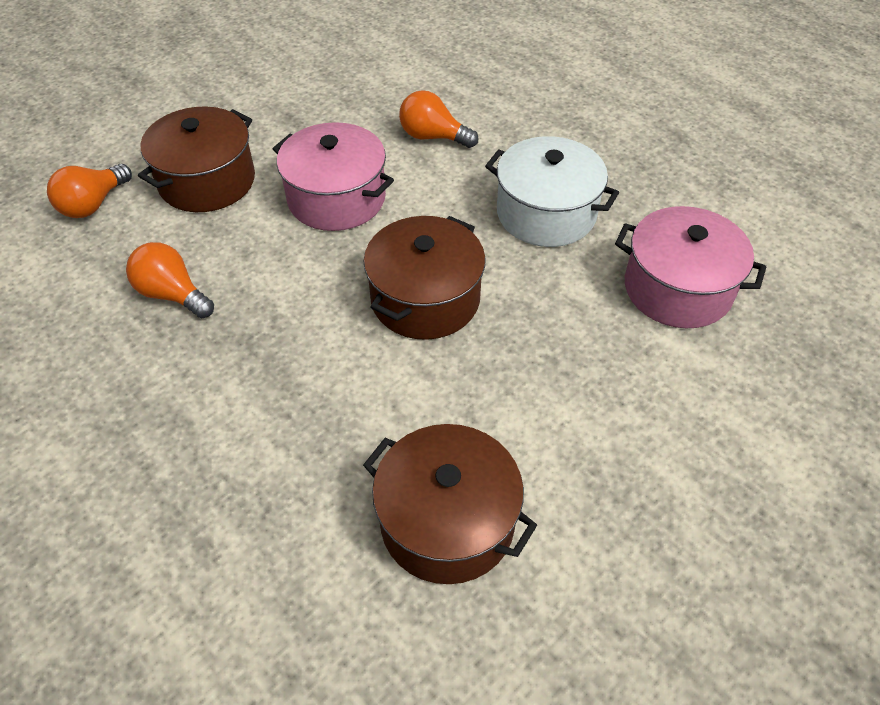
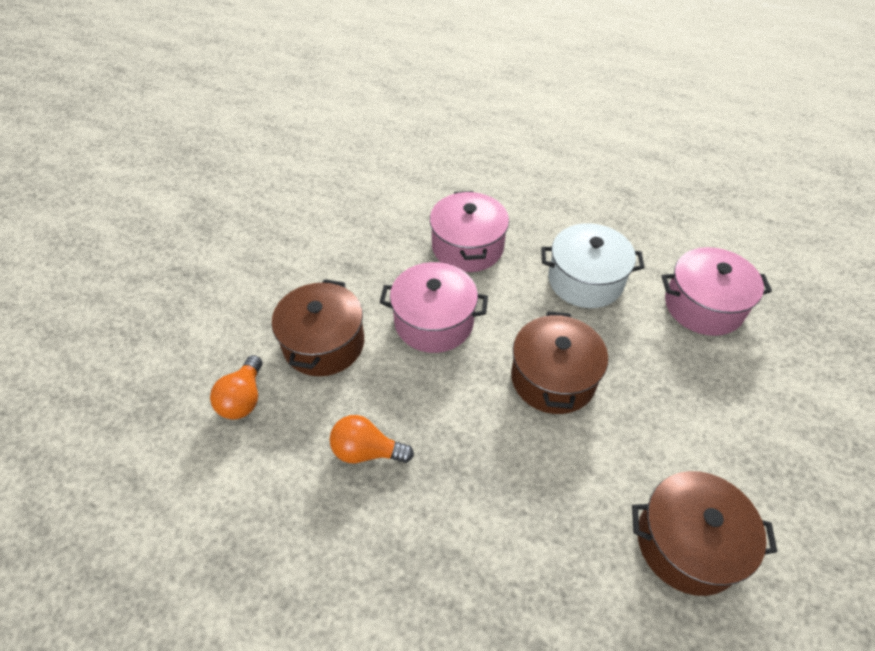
camera: 25 degrees left, 0 degrees up
orange light bulb [399,90,478,148] -> pink pot [430,191,509,272]

